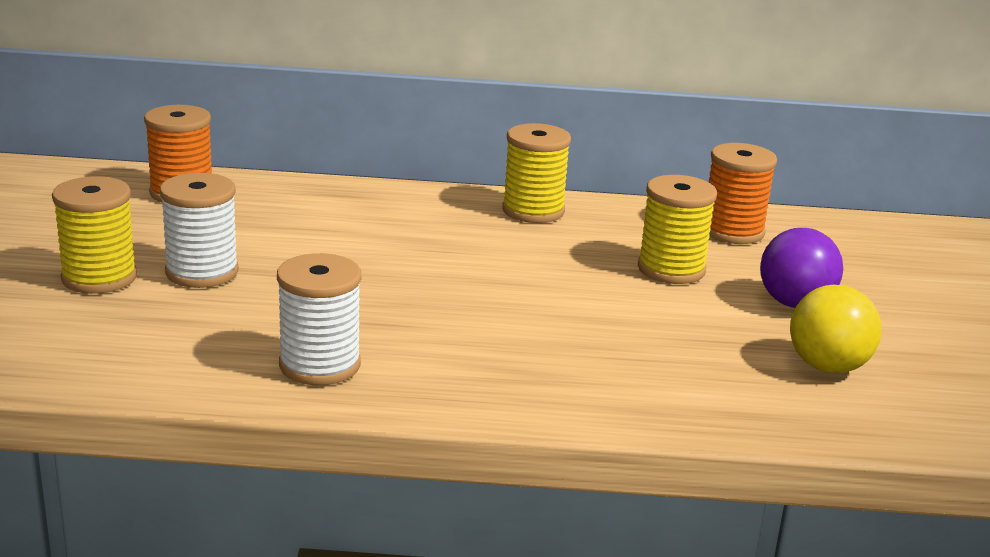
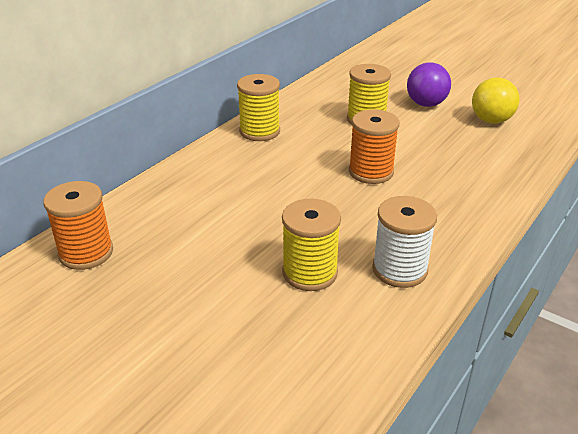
camera: 55 degrees left, 10 degrees up
yellow spool [52,176,137,294] -> yellow spool moved to [282,199,341,291]
white spool [160,173,239,288] -> none
orange spool [709,143,777,244] -> orange spool moved to [349,109,399,184]

